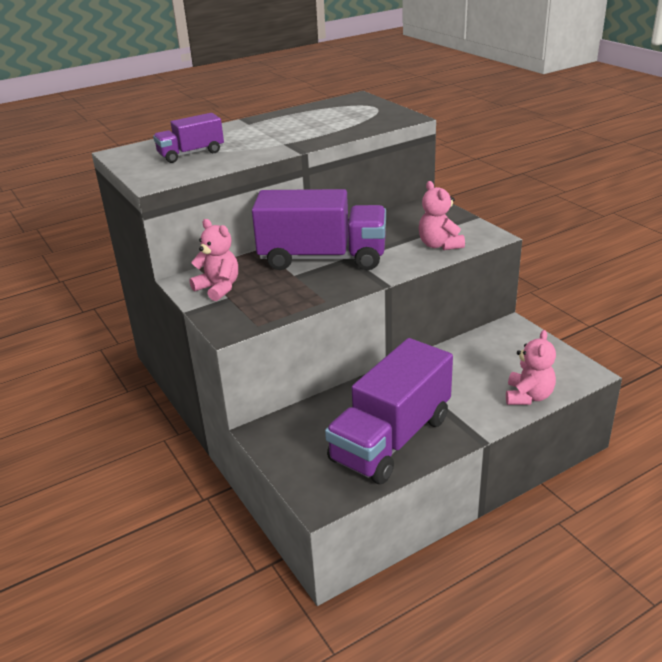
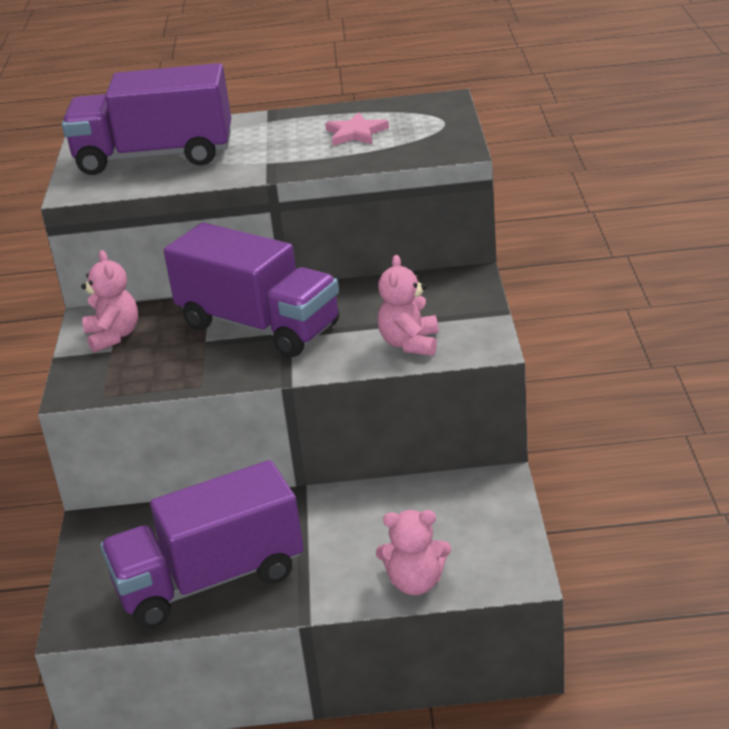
camera: 30 degrees right, 0 degrees up
purple truck [153,113,224,163] -> purple truck [62,63,231,175], size x1.90
pink teddy bear [506,330,556,405] -> pink teddy bear turned 45 degrees clockwise [376,510,451,595]
none -> pink star [325,112,389,145]

